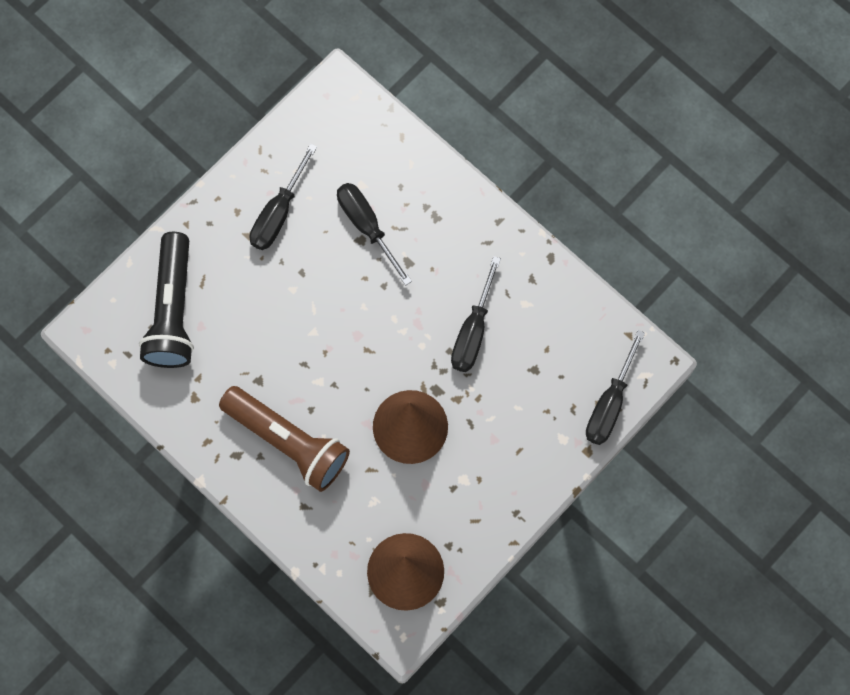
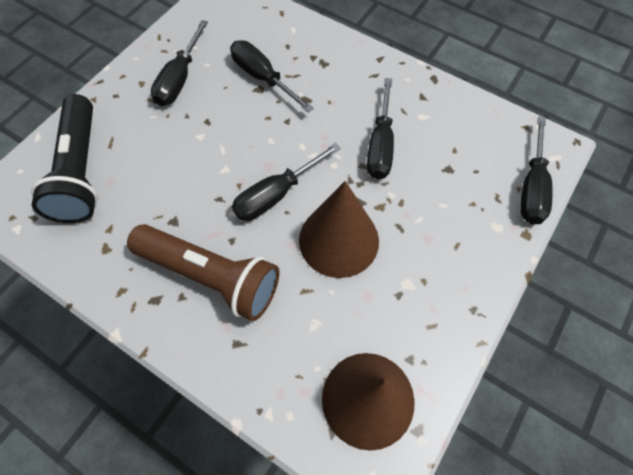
camera: 10 degrees left, 10 degrees down
none -> black screwdriver [232,143,341,221]

